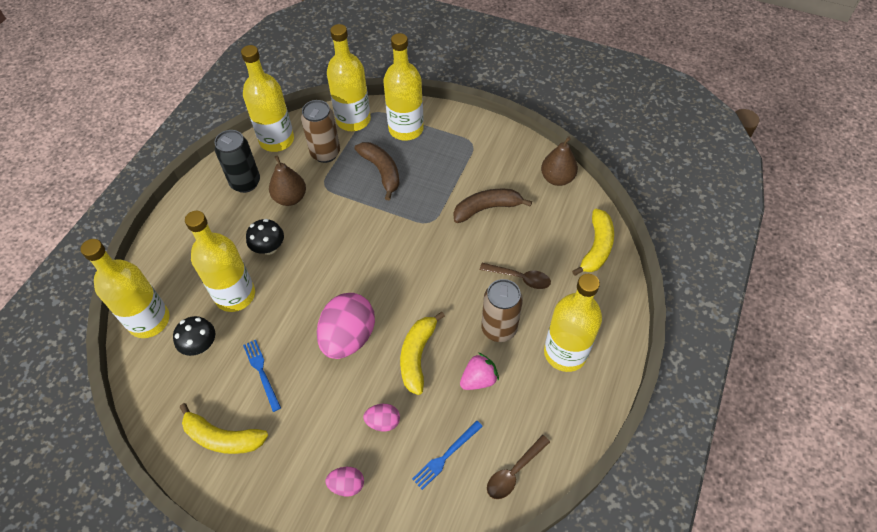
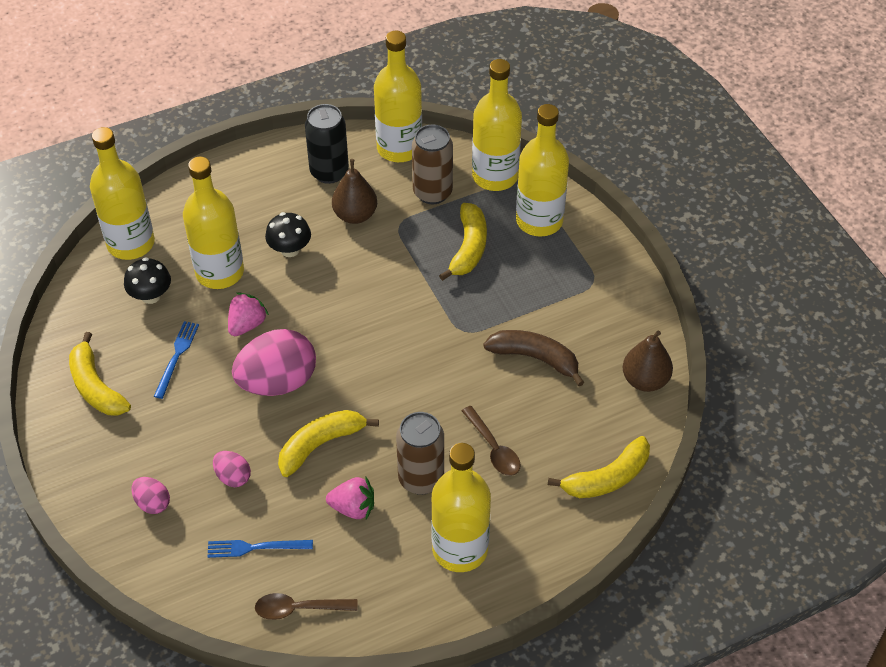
camera: 40 degrees right, 5 degrees down
brown banana [355,142,400,200] -> yellow banana [439,203,487,281]
none -> pink strawberry [228,292,269,336]

